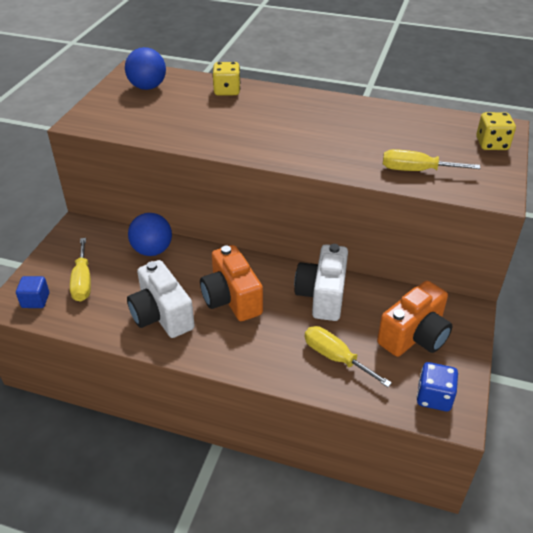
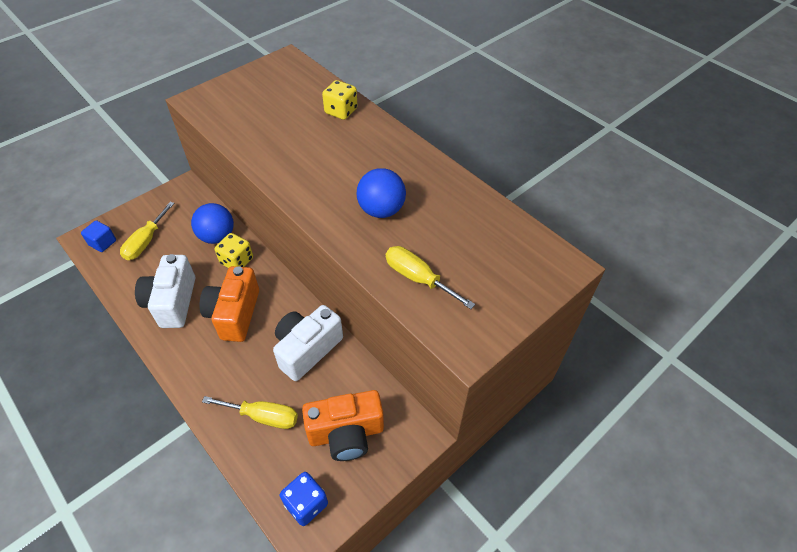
camera: 30 degrees right, 10 degrees up
blue ball [125,47,166,90] -> blue ball moved to [357,168,406,218]
yellow screwdriver [304,326,392,387] -> yellow screwdriver turned 120 degrees clockwise [202,396,298,429]
yellow dice [476,112,516,150] -> yellow dice moved to [215,233,253,268]

